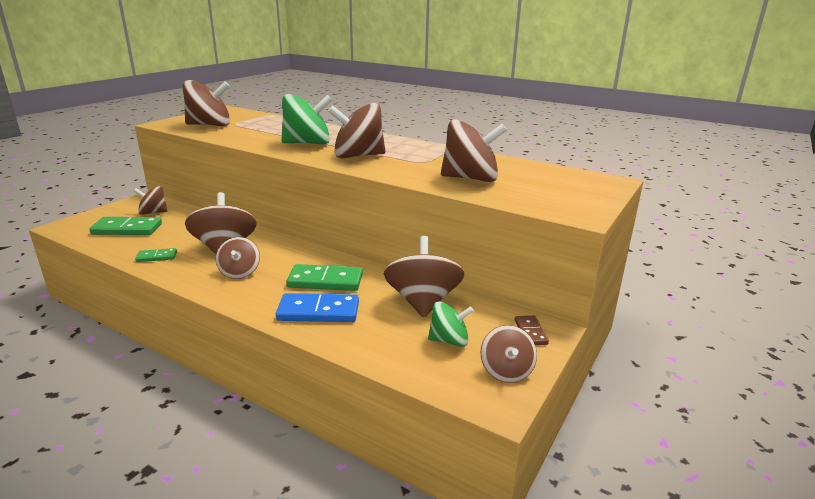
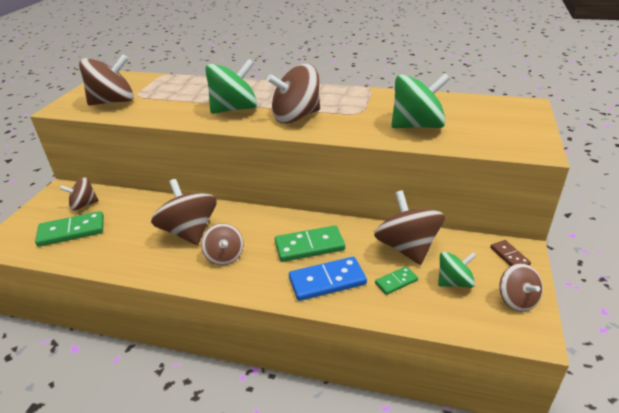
camera: 15 degrees left, 10 degrees up
green domino [135,248,177,262] -> green domino moved to [375,266,418,295]
brown spinning top [441,119,507,182] -> green spinning top [391,73,450,128]

